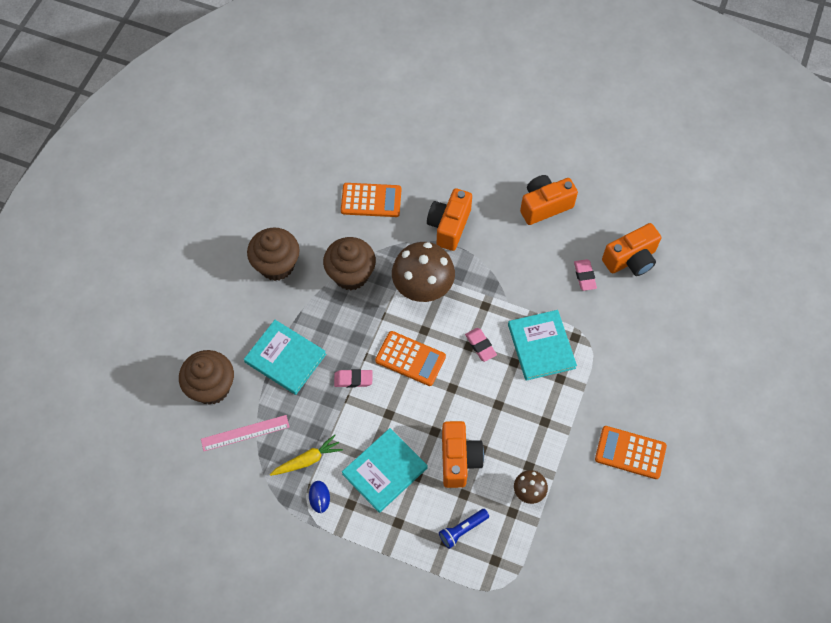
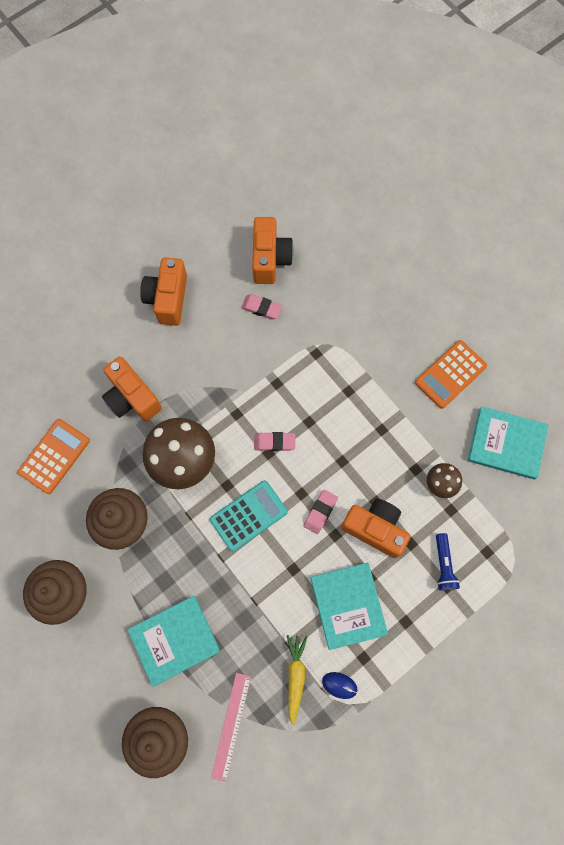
camera: 60 degrees left, 10 degrees up
pink eraser [334,369,372,388] -> pink eraser moved to [304,490,338,534]
orange calculator [375,331,446,386] -> turquoise calculator [210,480,288,552]
turquoise book [508,310,577,381] -> turquoise book moved to [468,406,549,479]

